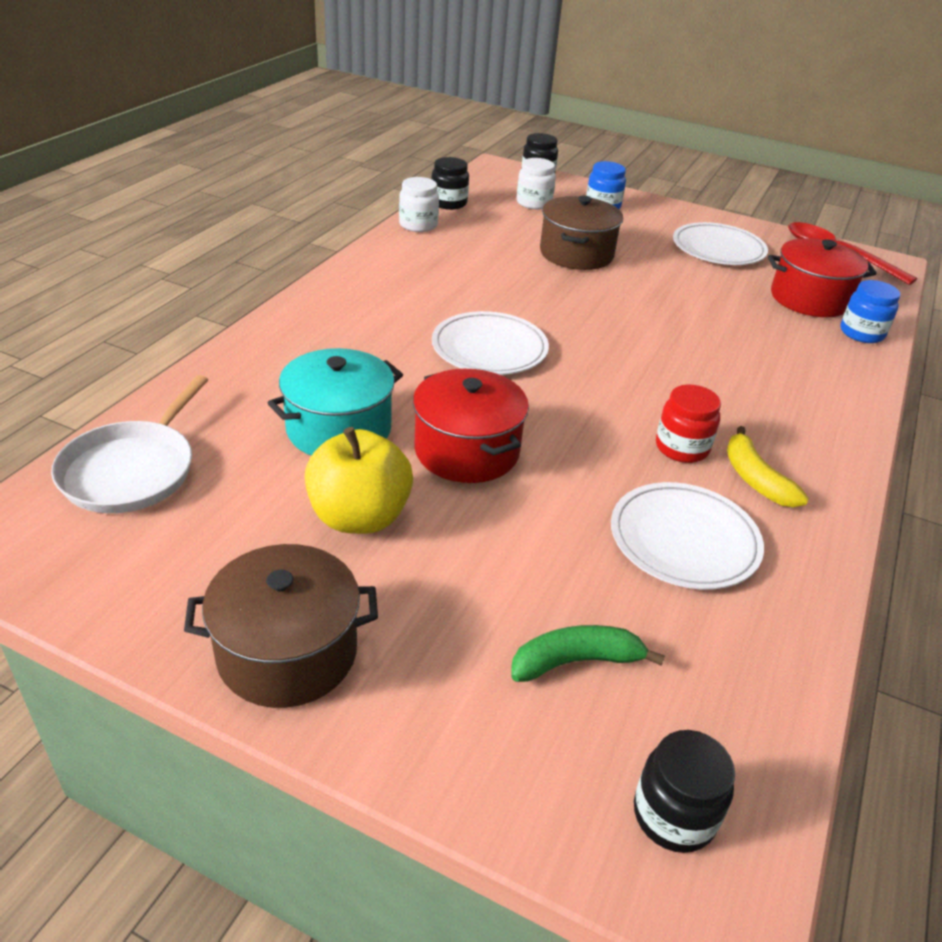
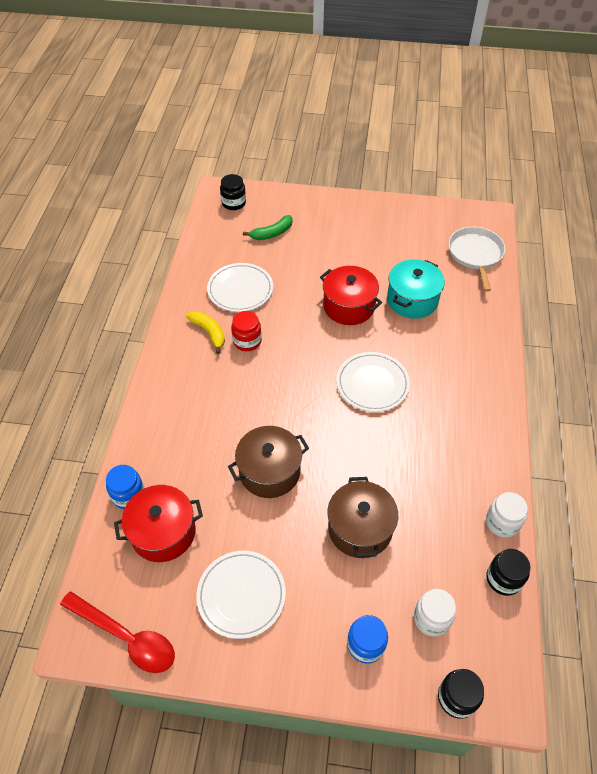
camera: 165 degrees right, 15 degrees up
brown pot [184,544,378,708] -> brown pot moved to [228,426,309,498]
yellow apple [305,427,413,534] -> none

